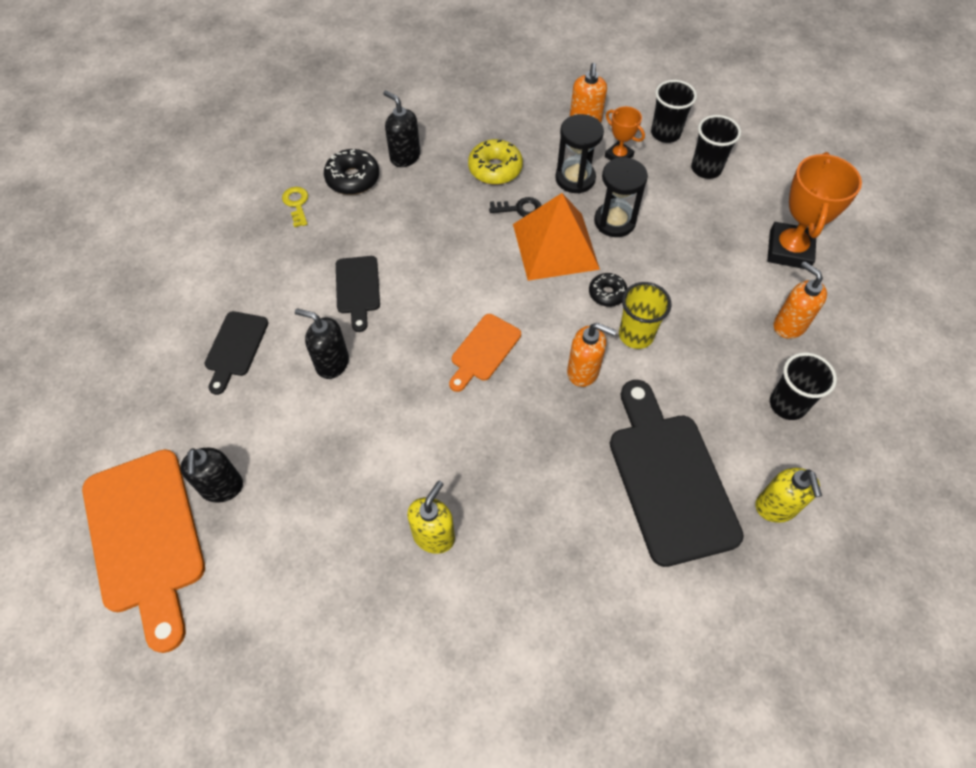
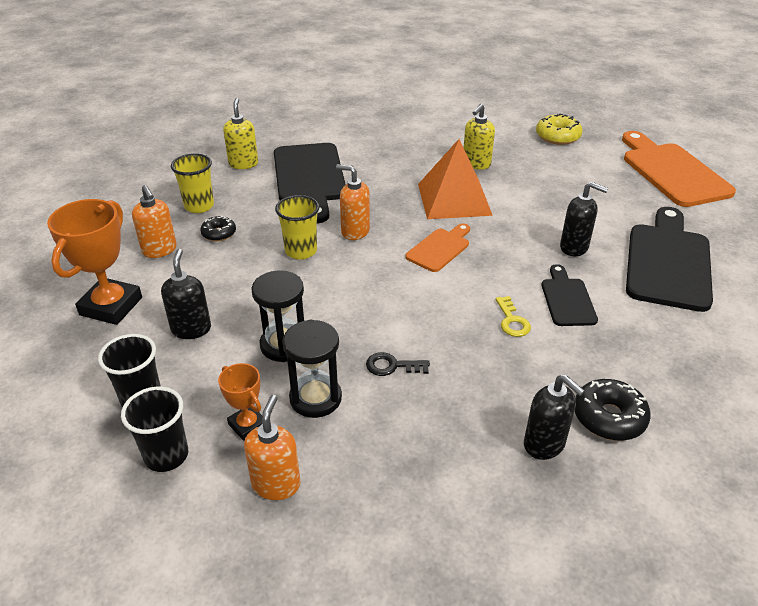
camera: 175 degrees left, 20 degrees down
black soap dispenser [180,448,243,503] -> black soap dispenser moved to [161,249,211,339]
black cutting board [204,311,268,395] -> black cutting board [626,207,713,312], size x1.90
yellow key [282,187,308,227] -> yellow key moved to [495,296,531,337]
yellow donut [468,139,523,185] -> yellow donut moved to [536,114,583,145]
orange pyramid [513,193,600,281] -> orange pyramid moved to [418,139,493,219]
black donut [589,273,627,307] -> black donut moved to [200,216,236,241]
black cup [770,352,837,420] -> yellow cup [171,153,214,213]

